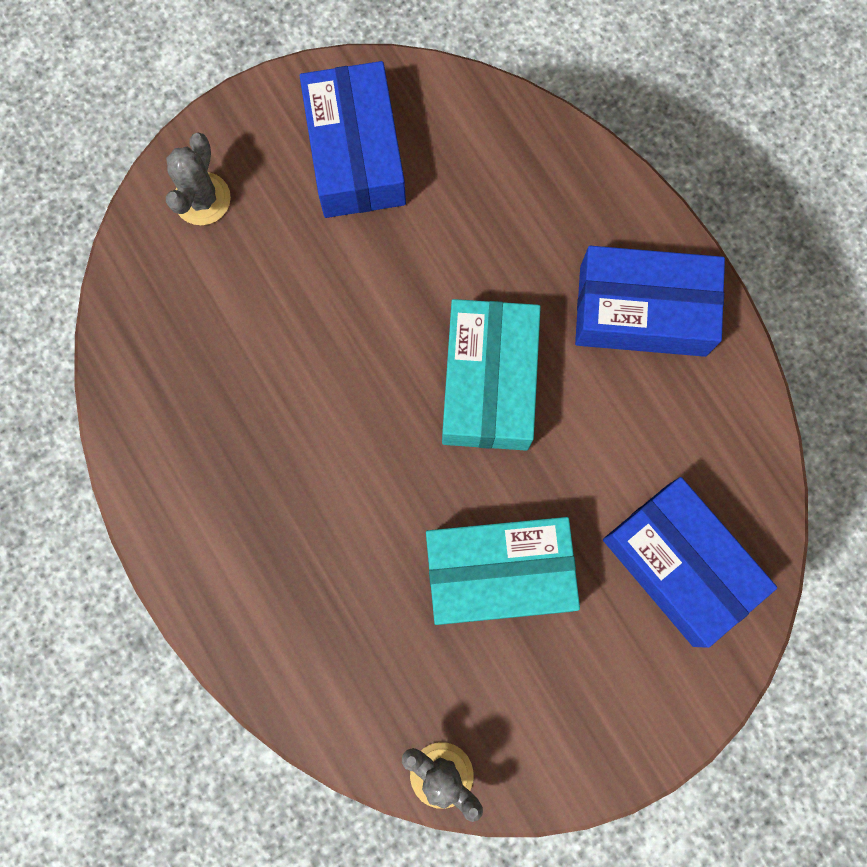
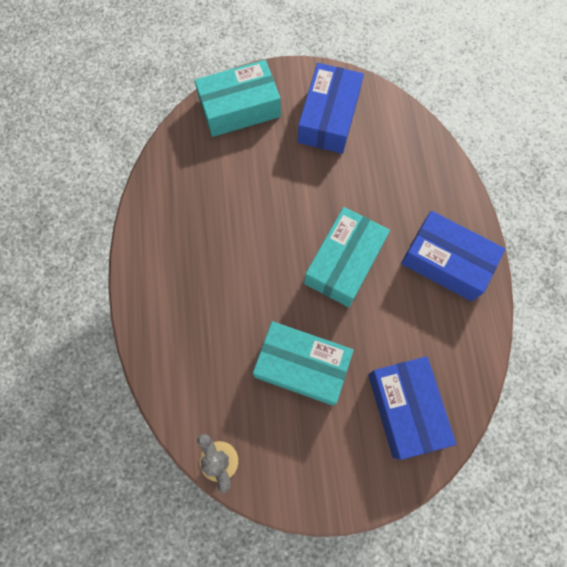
camera: 25 degrees right, 5 degrees down
grey cactus [166,133,231,225] -> turquoise box [194,60,281,137]

